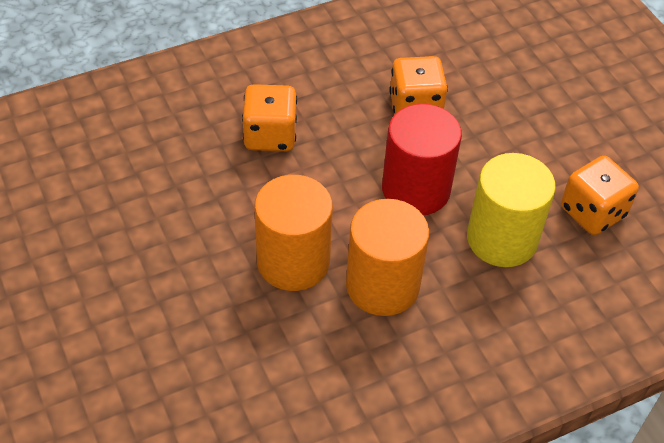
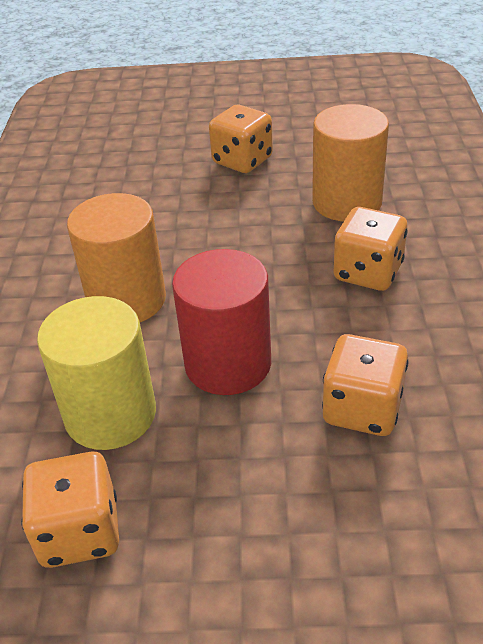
camera: 120 degrees right, 10 degrees down
orange cylinder [254,175,333,291] -> orange cylinder moved to [312,104,389,221]
none -> orange dice [209,105,273,173]

